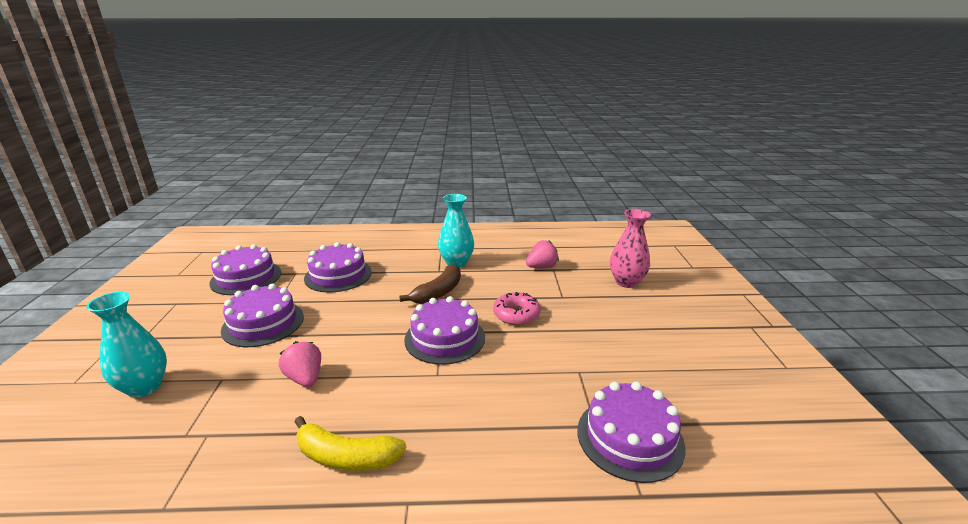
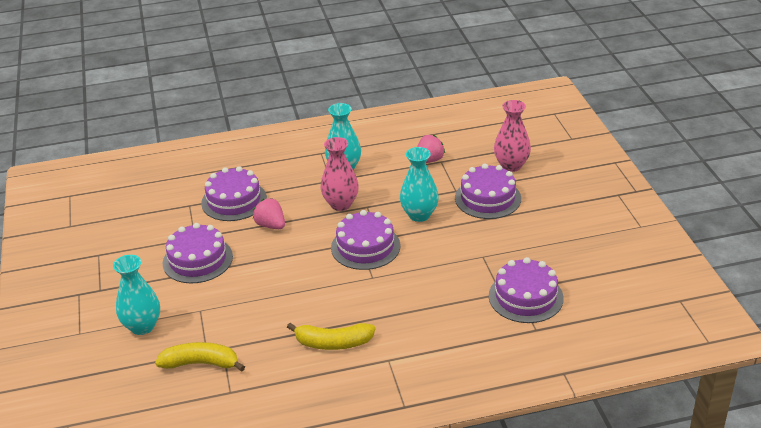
camera: 10 degrees left, 10 degrees up
purple cake [209,244,281,295] -> purple cake moved to [455,163,521,219]
pink strawberry [279,341,321,387] -> pink strawberry moved to [253,198,285,229]
brown banana [400,264,461,304] -> pink vase [321,137,359,211]
pink donut [493,292,541,325] -> turquoise vase [400,147,439,222]
none -> yellow banana [155,342,245,371]

